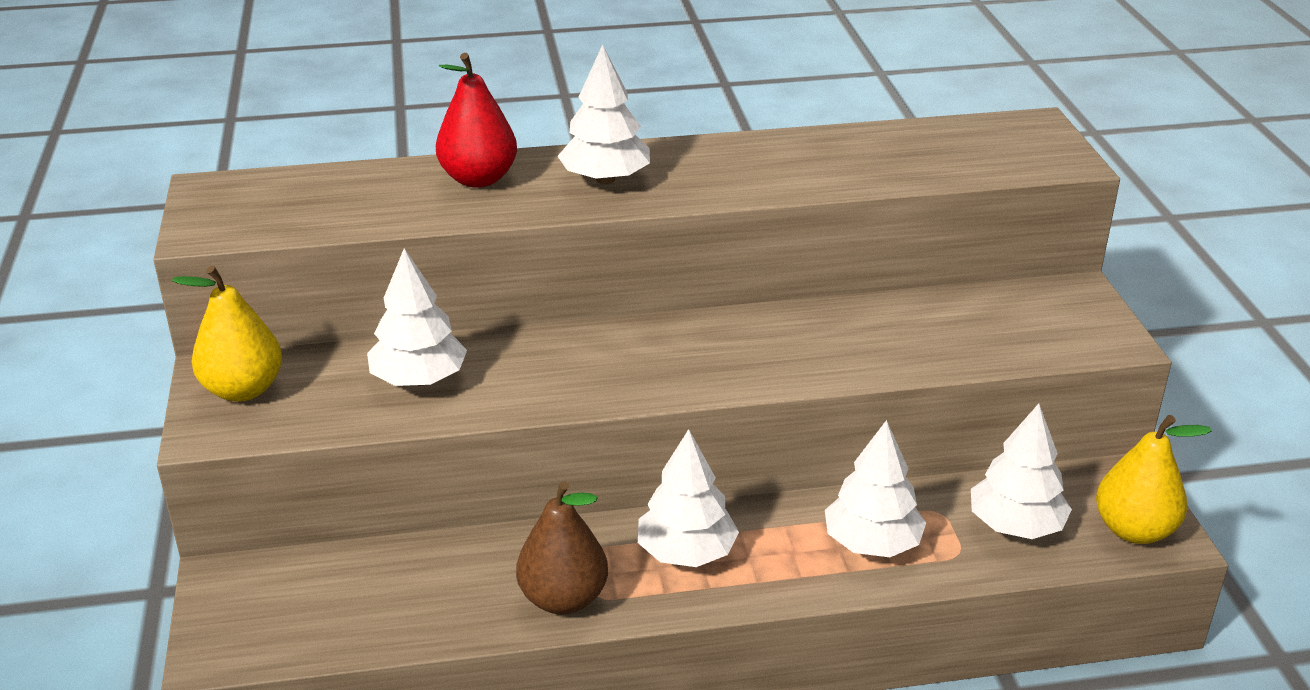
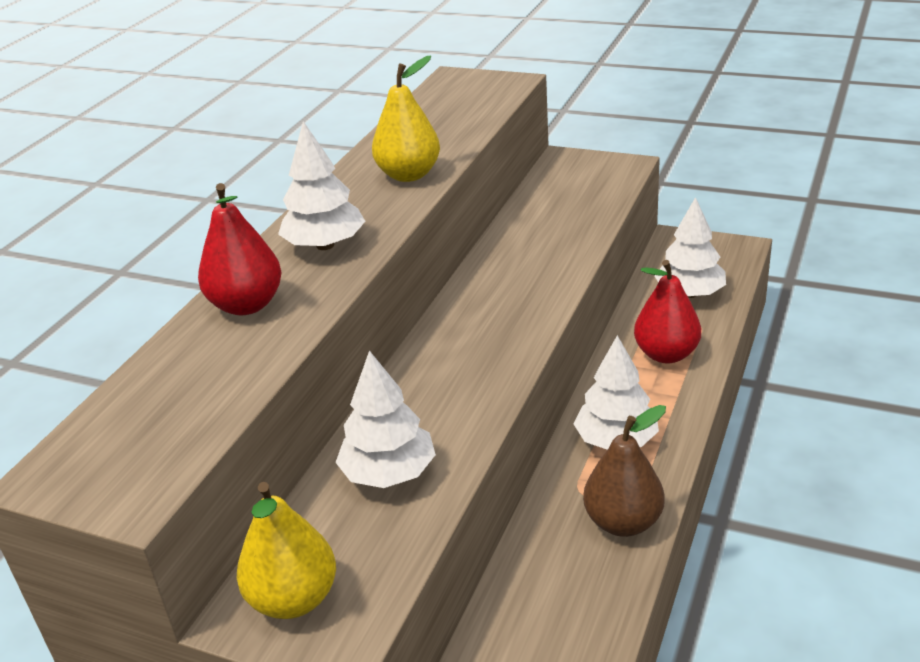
camera: 55 degrees left, 0 degrees up
white tree [825,420,926,557] -> red pear [634,260,701,363]
yellow pear [1096,415,1212,544] -> yellow pear moved to [372,55,440,182]

